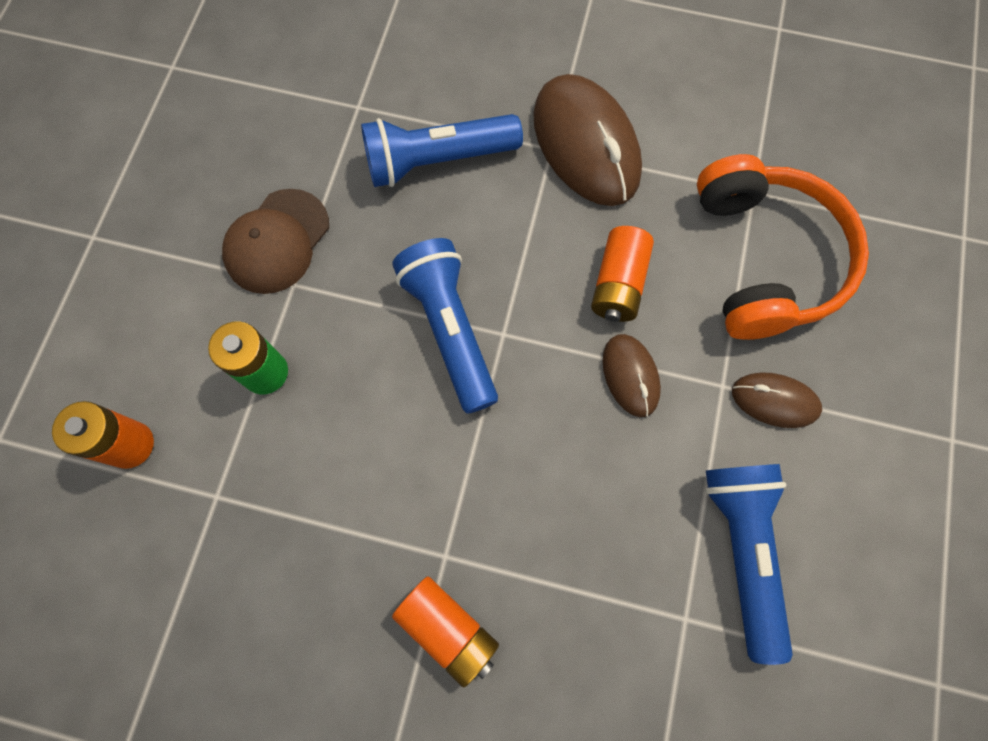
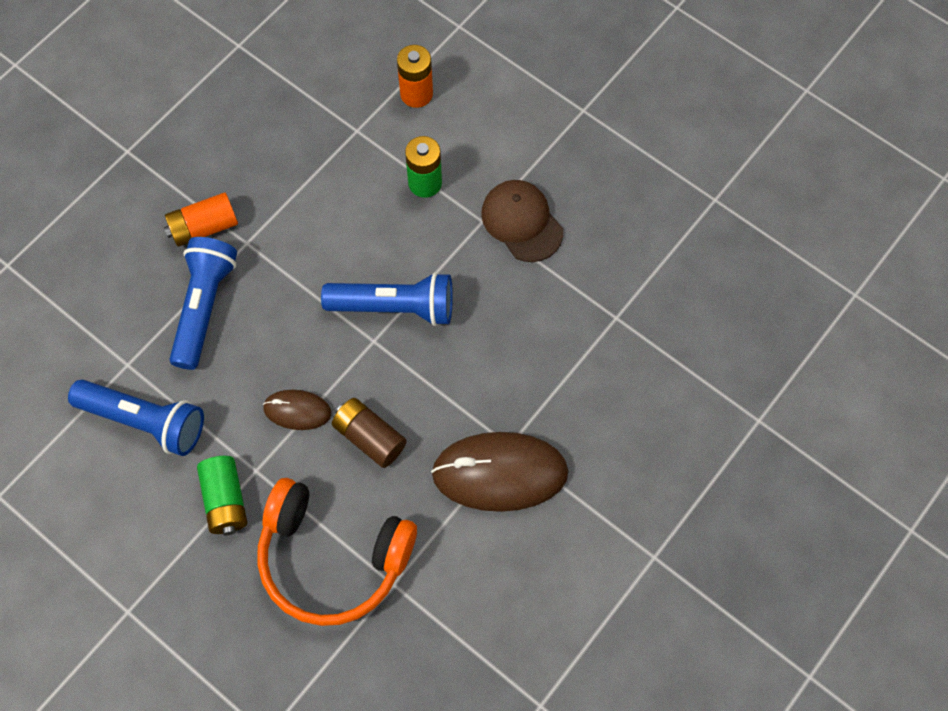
camera: 115 degrees right, 5 degrees down
blue flashlight [361,114,523,187] -> blue flashlight moved to [169,237,237,370]
orange battery [591,226,654,322] -> brown battery [332,398,407,468]
brown mouse [732,372,822,428] -> green battery [197,456,247,536]

